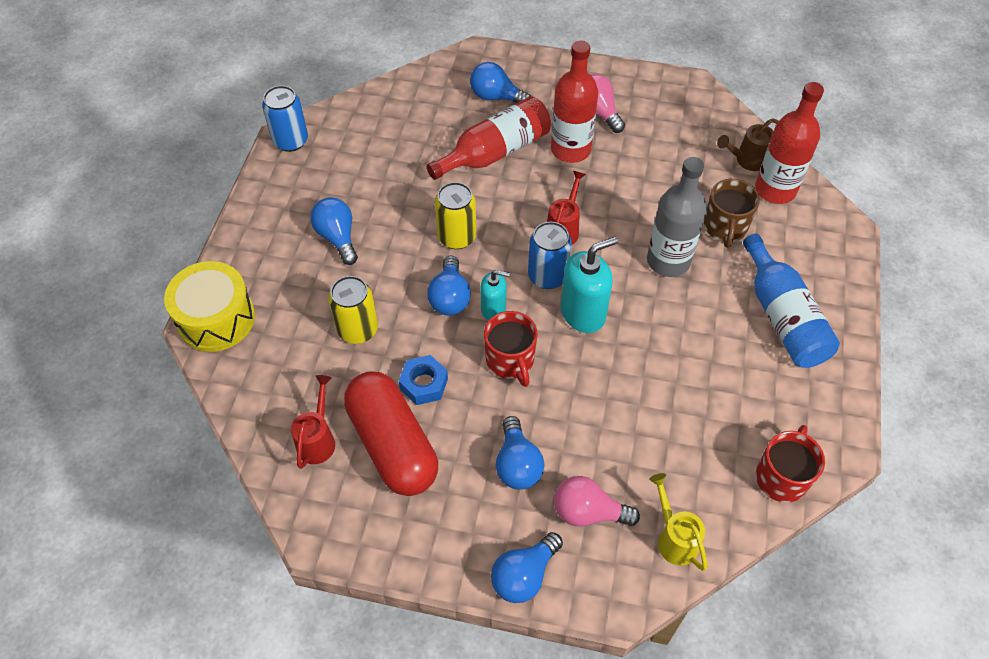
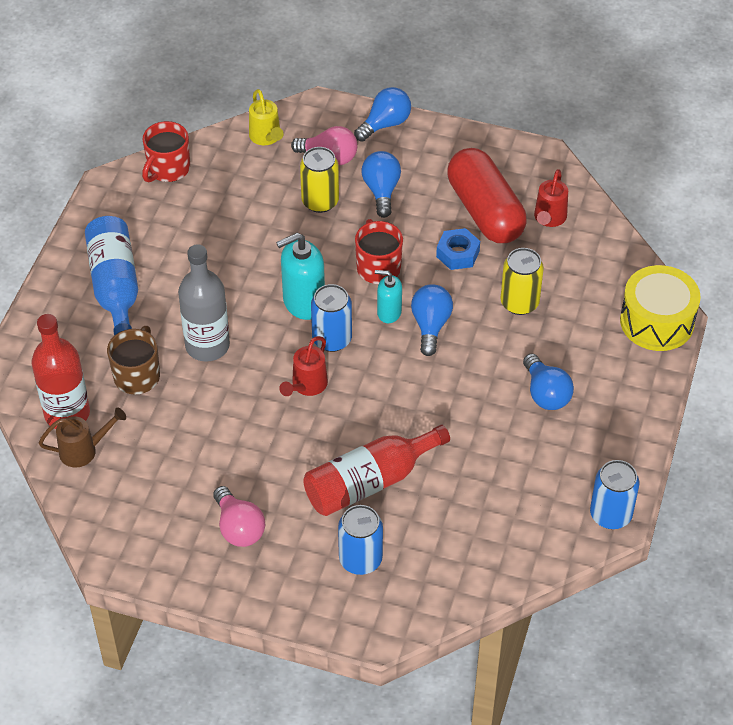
camera: 175 degrees left, 5 degrees down
yellow can [435,182,476,249] -> yellow can moved to [300,147,339,213]
blue light bulb [470,62,531,103] -> blue can [338,505,383,575]
red bottle [551,41,598,163] -> none

